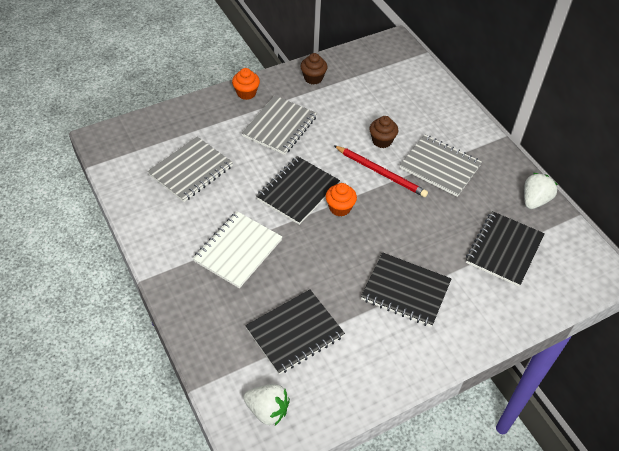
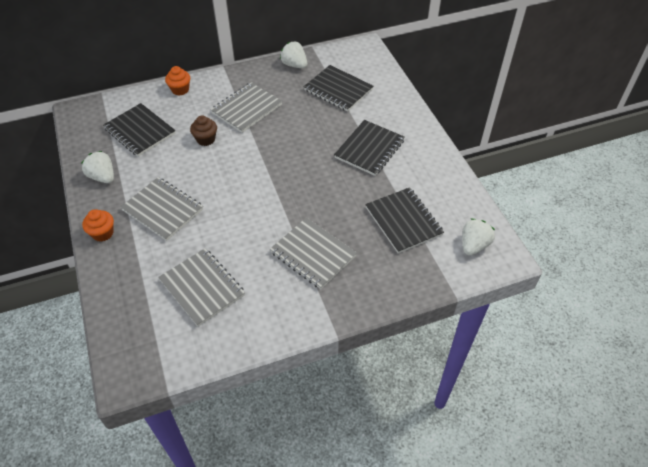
camera: 80 degrees left, 0 degrees up
white notebook [193,211,282,288] -> grey notebook [270,217,357,289]
black notebook [256,156,340,225] -> black notebook moved to [103,103,176,157]
brown cupcake [300,53,327,84] -> white strawberry [81,151,114,183]
orange cupcake [326,183,357,216] -> orange cupcake moved to [165,66,190,96]
red pencil [334,145,428,197] -> none

